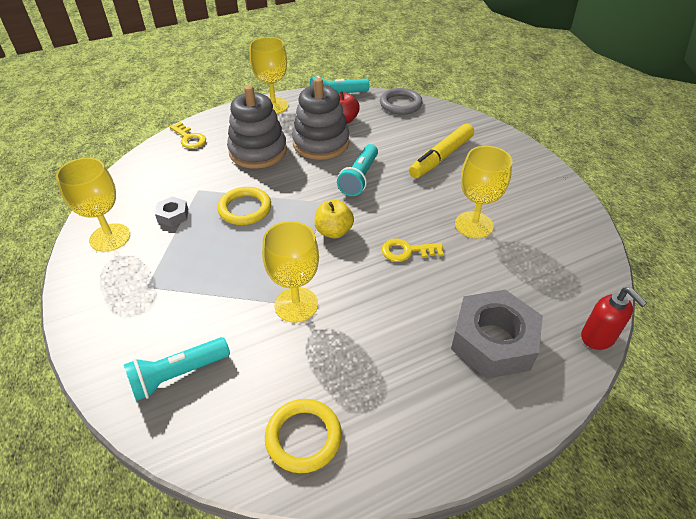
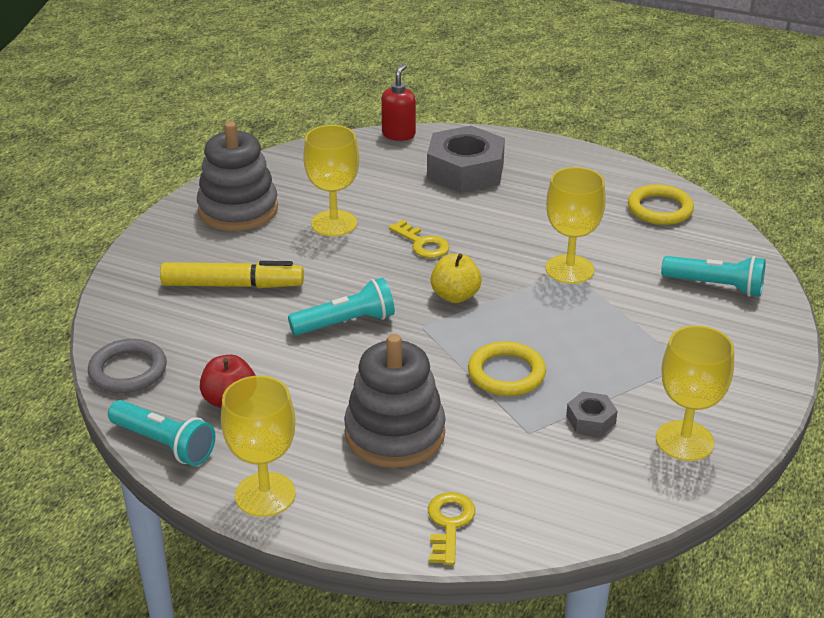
camera: 130 degrees left, 10 degrees down
grey stacking toy [292,78,349,160] -> grey stacking toy moved to [197,122,278,231]

